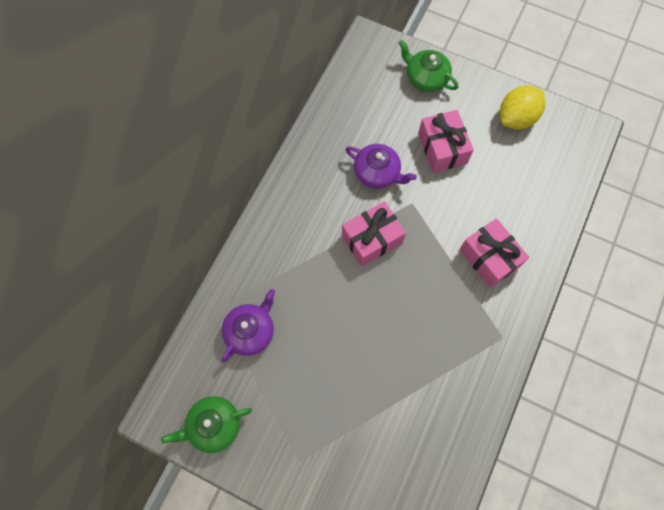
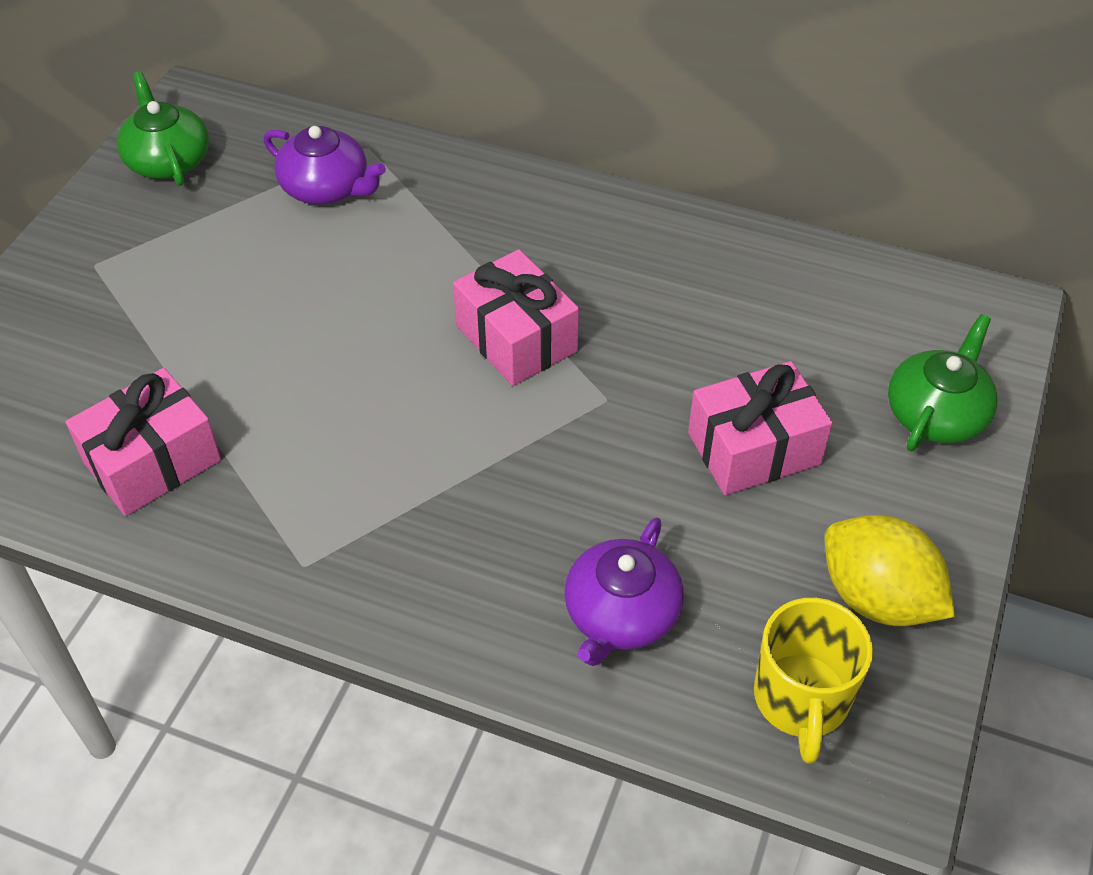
camera: 85 degrees right, 20 degrees down
purple teapot [346,144,417,189] -> purple teapot moved to [564,517,684,666]
pink gift [459,218,529,288] -> pink gift moved to [65,368,221,516]
none -> yellow mug [754,598,873,764]

